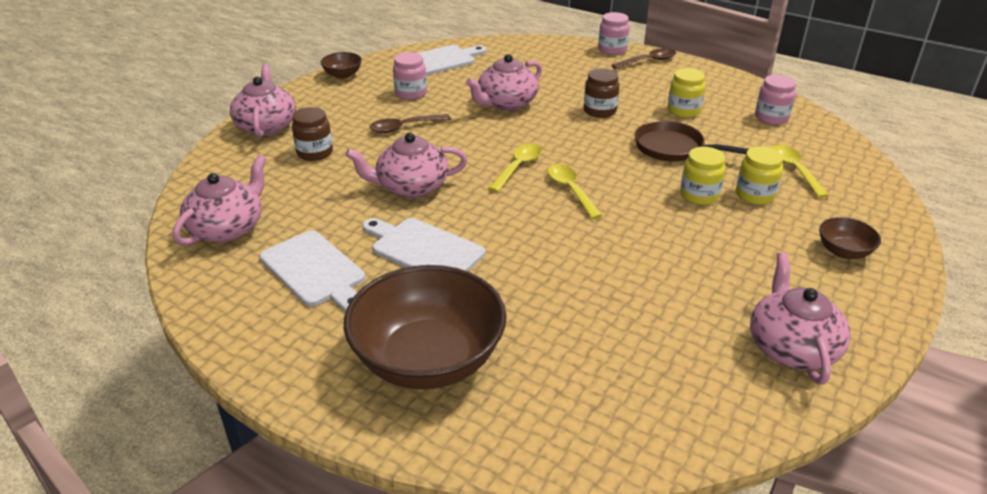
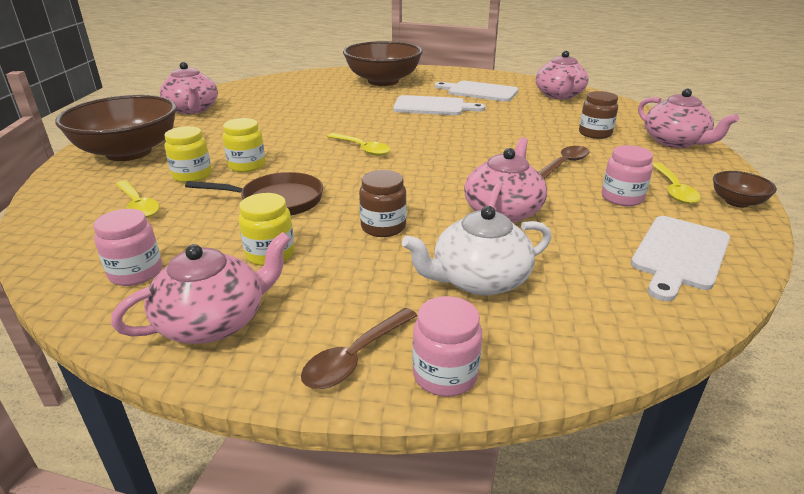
camera: 155 degrees right, 5 degrees down
pink teapot [345,133,467,198] -> pink teapot moved to [111,232,291,344]
yellow spoon [488,143,542,192] -> yellow spoon moved to [653,163,701,204]
brown bowl [819,217,881,259] -> brown bowl [55,95,177,161], size x2.30
none -> white teapot [402,206,551,296]

